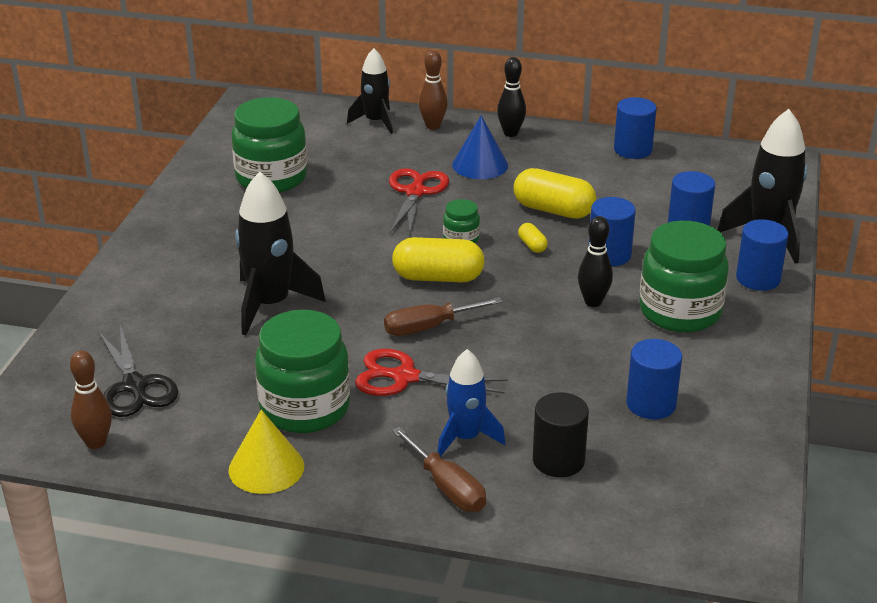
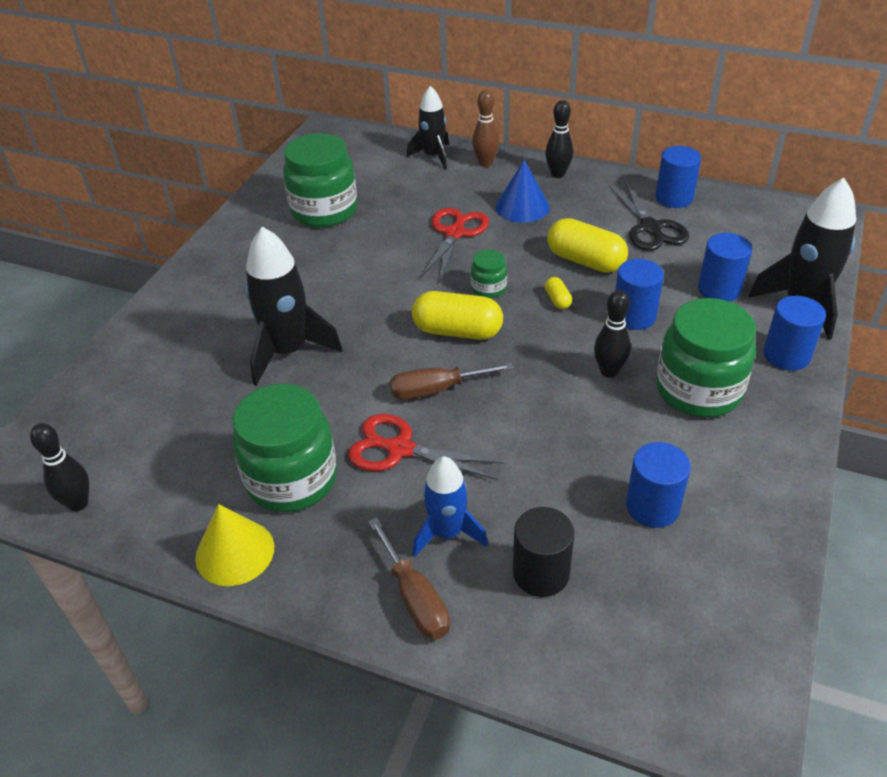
camera: 10 degrees right, 10 degrees up
brown bowling pin [70,350,112,449] -> black bowling pin [30,423,89,511]
black scissors [99,325,178,417] -> black scissors moved to [609,181,689,251]

